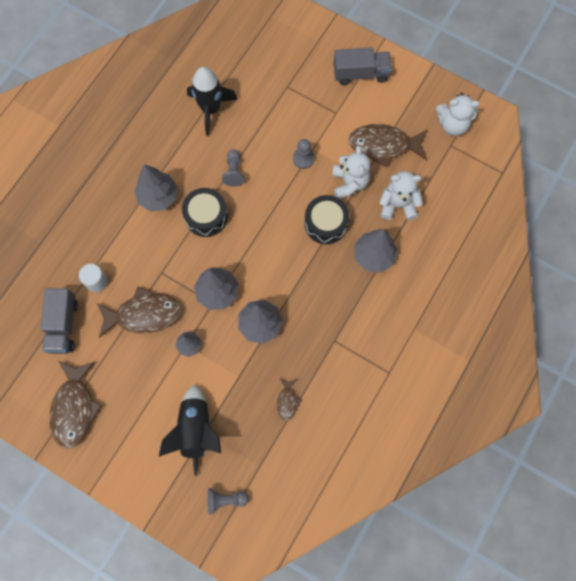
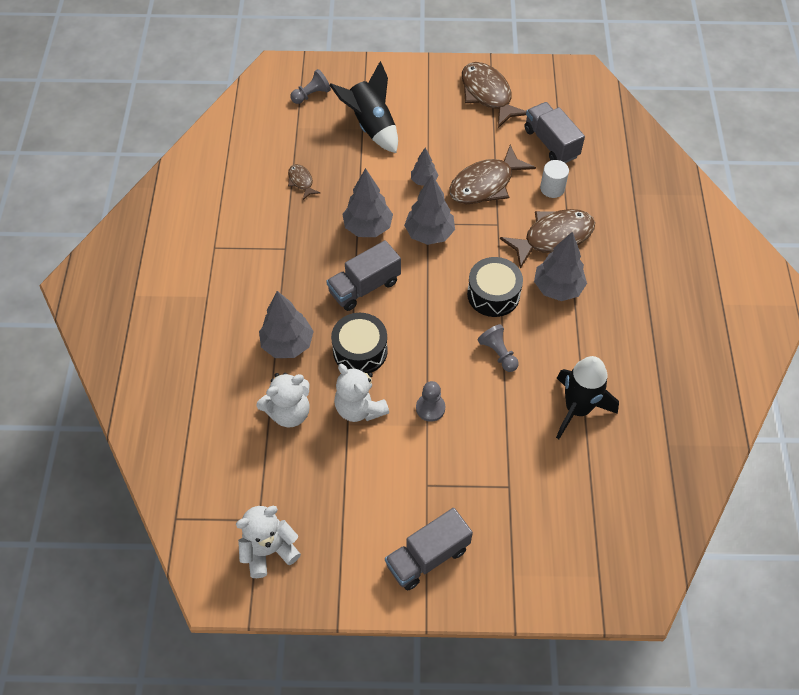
camera: 150 degrees right, 15 degrees down
brown fish [348,124,428,168] -> brown fish moved to [500,209,595,269]
none -> grey truck [326,240,401,311]

